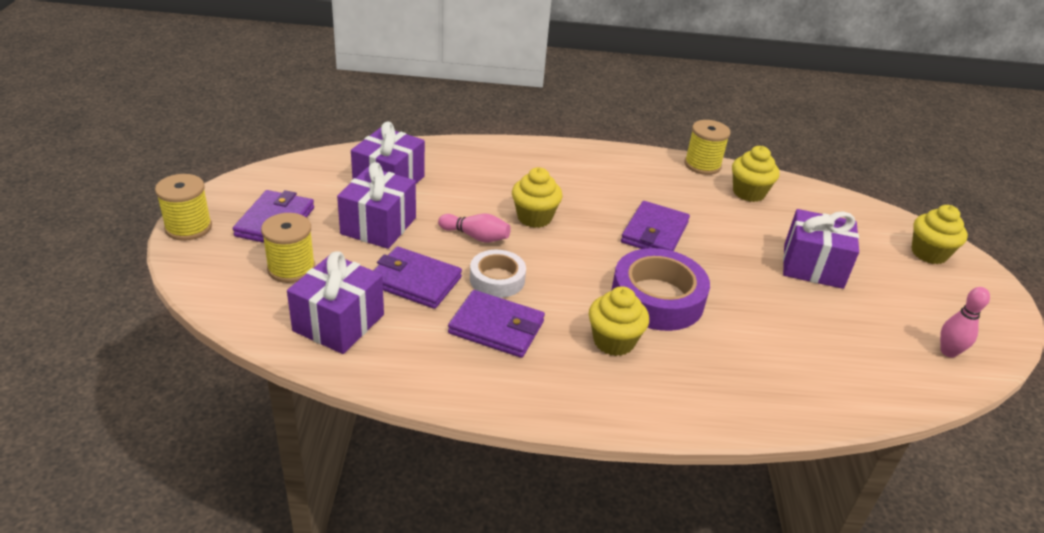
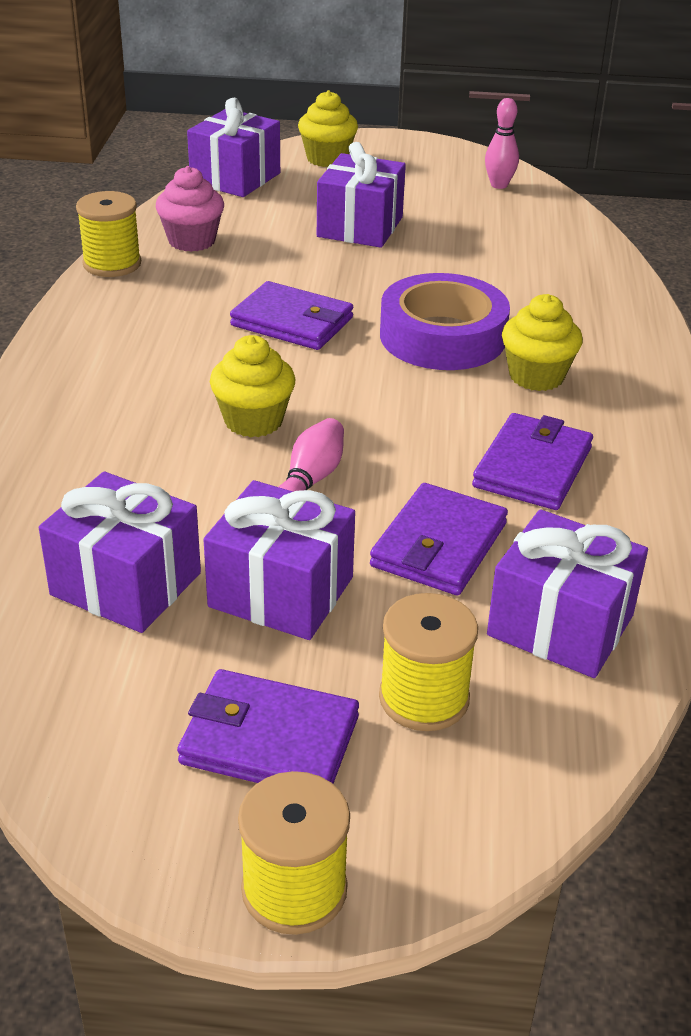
camera: 85 degrees left, 0 degrees up
white tape [470,250,526,298] -> none
yellow cupcake [732,146,780,202] -> pink cupcake [156,166,224,252]
none -> purple gift [187,98,280,197]

